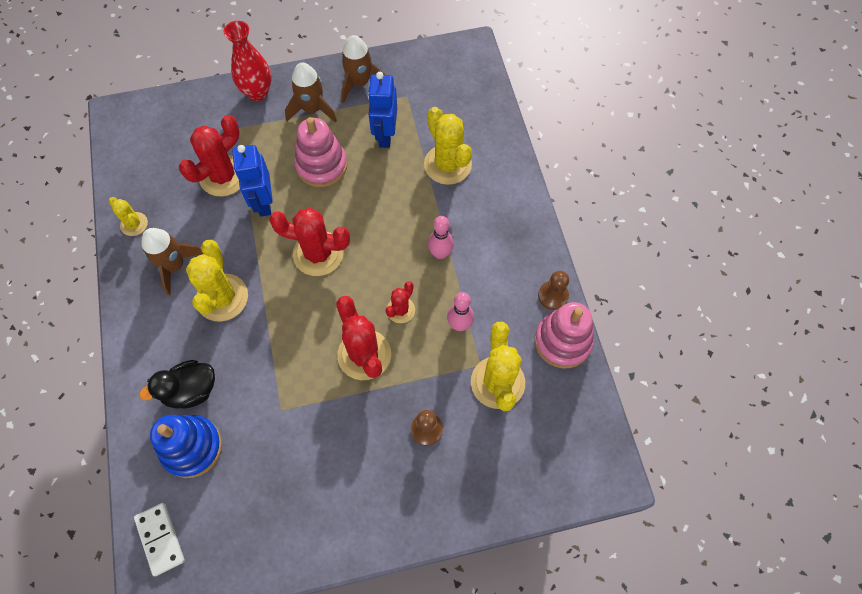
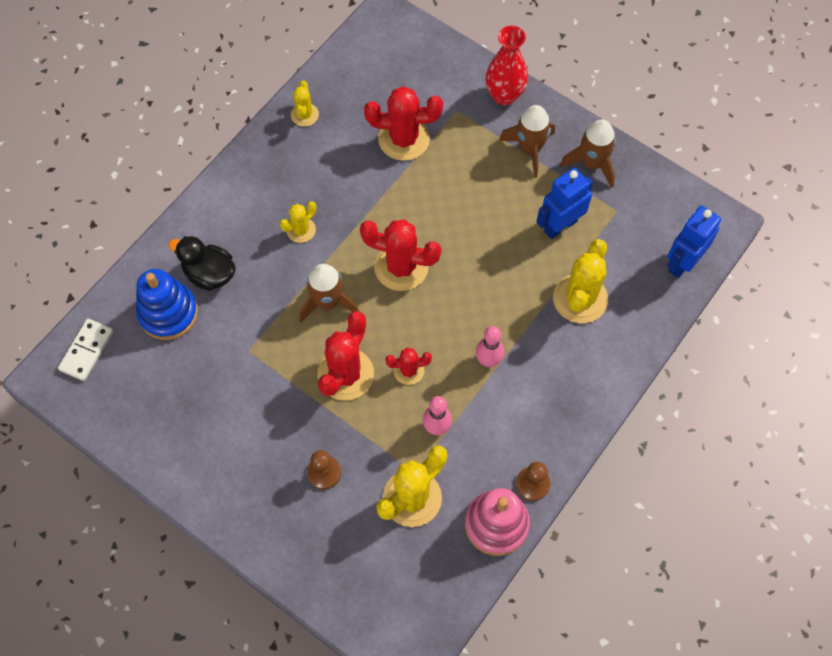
camera: 50 degrees right, 0 degrees up
brown rocket [141,228,203,295] -> brown rocket moved to [299,264,359,323]
yellow cactus [186,240,248,322] -> yellow cactus [280,201,316,243], size x0.55
blue robot [232,145,273,217] -> blue robot moved to [667,206,721,278]
red cactus [269,208,350,276] -> red cactus turned 45 degrees counterclockwise [360,219,441,291]
pink stacking toy [294,117,347,187] -> none

